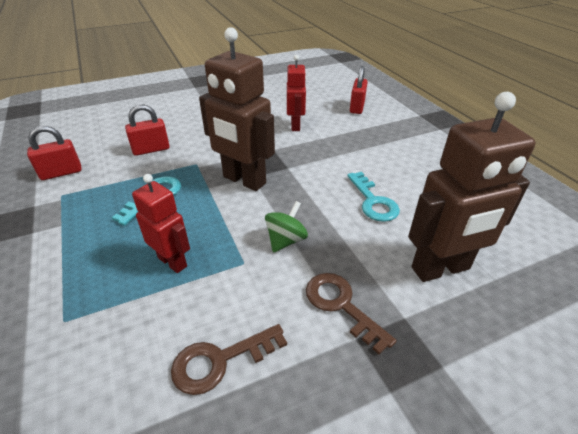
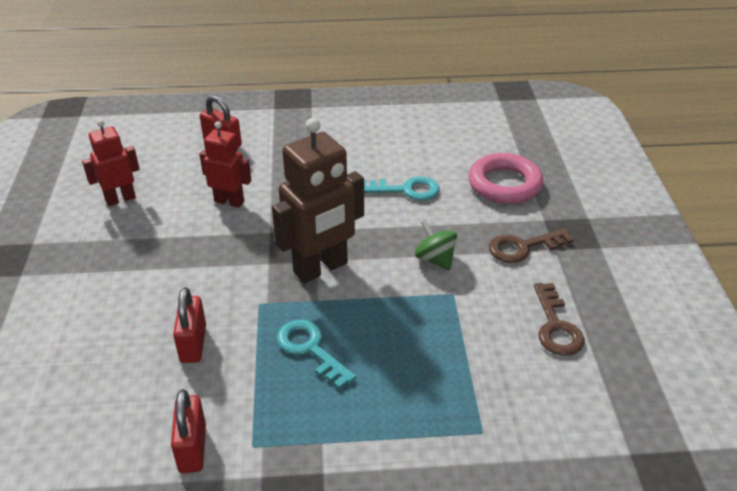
camera: 70 degrees left, 0 degrees up
red robot [132,174,190,273] -> red robot moved to [82,119,140,206]
brown robot [408,92,536,282] -> pink ring [468,153,543,204]

